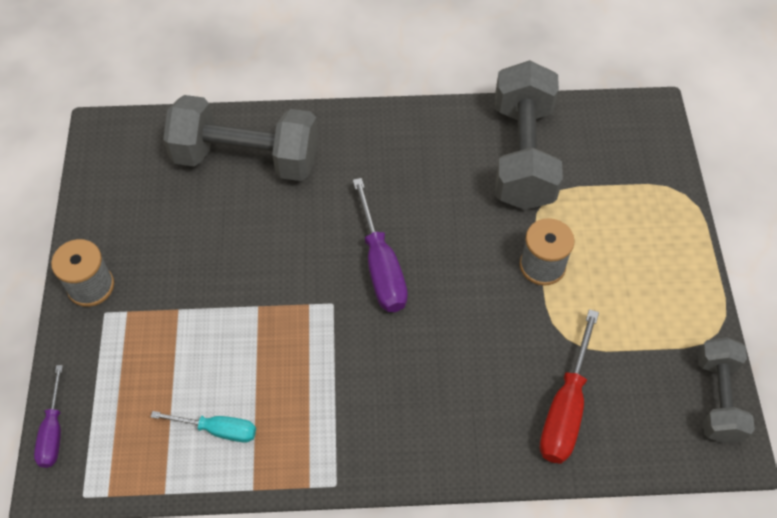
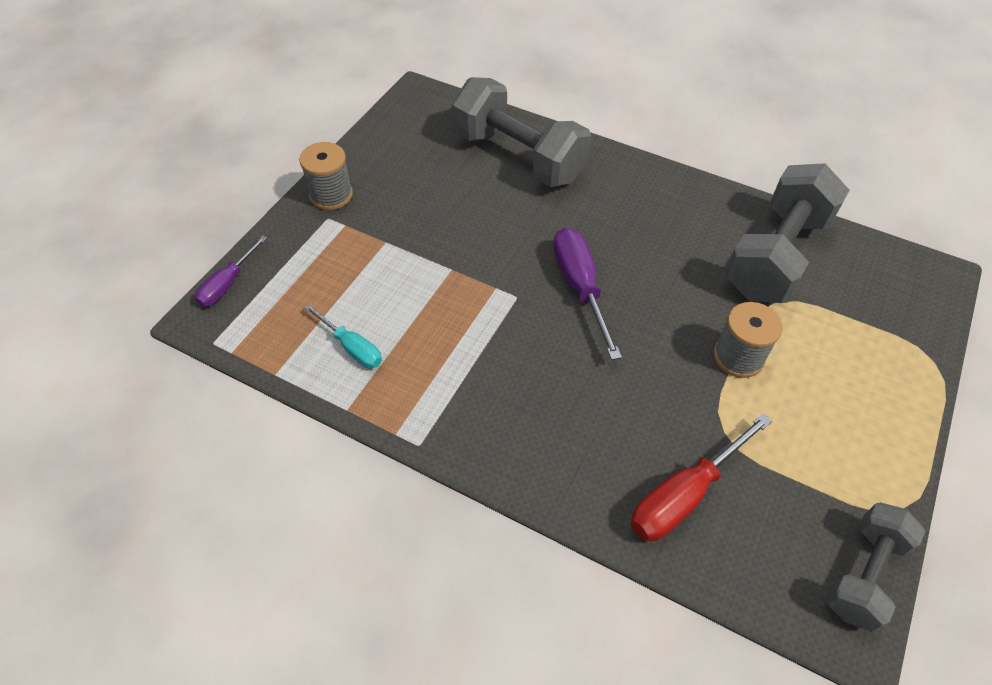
camera: 30 degrees right, 5 degrees down
purple screwdriver [353,178,408,312] -> purple screwdriver turned 150 degrees clockwise [553,228,622,360]

